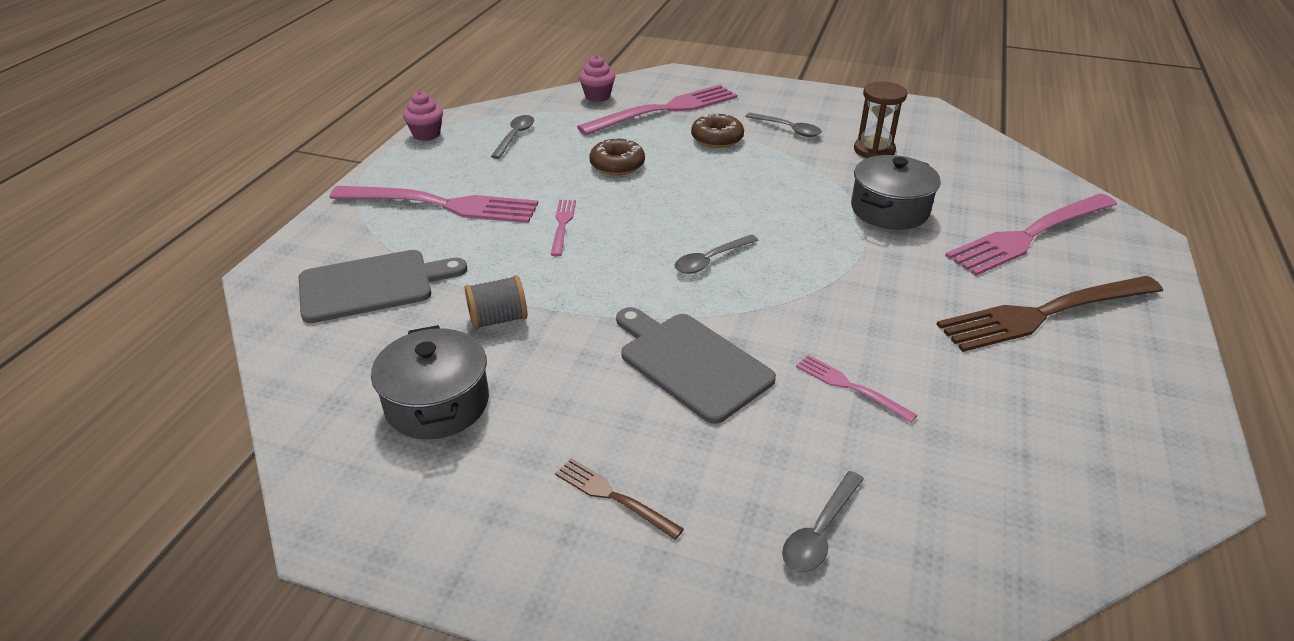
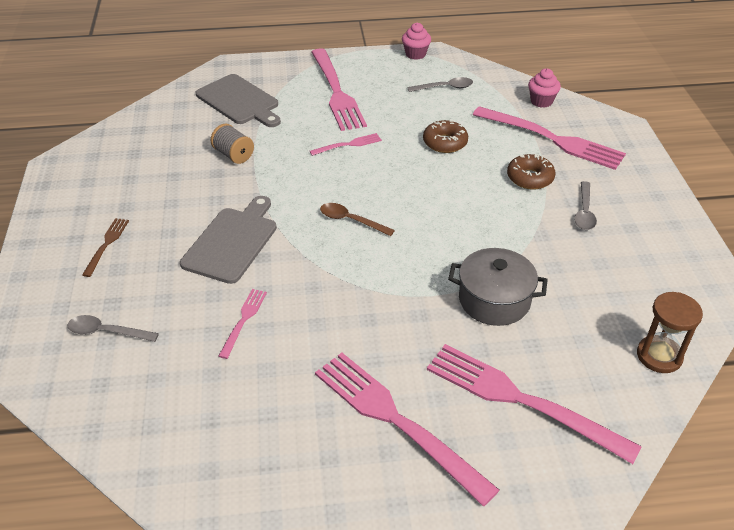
camera: 65 degrees right, 5 degrees up
grey pot [371,325,489,439] -> none
grey spoon [675,234,758,274] -> brown spoon [320,203,395,236]
brown hourglass [854,81,907,158] -> brown hourglass moved to [637,292,703,373]
brown fork [936,276,1163,352] -> pink fork [315,353,500,506]

